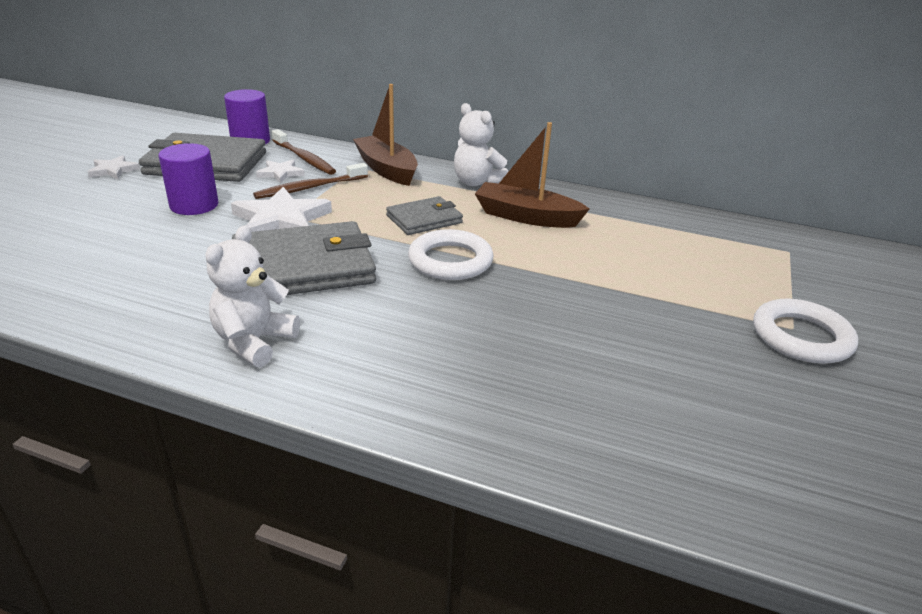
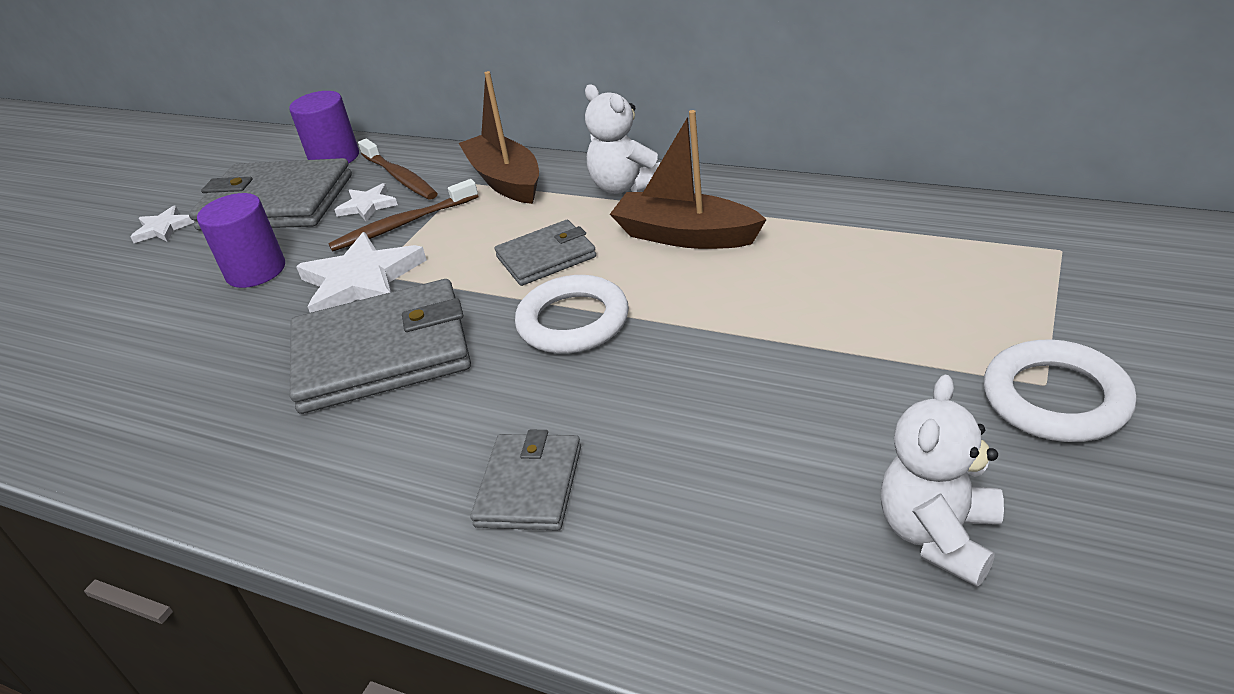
camera: 10 degrees right, 5 degrees up
white teddy bear [205,225,300,367] -> white teddy bear moved to [880,375,1004,587]
none -> grey wallet [471,430,581,531]

